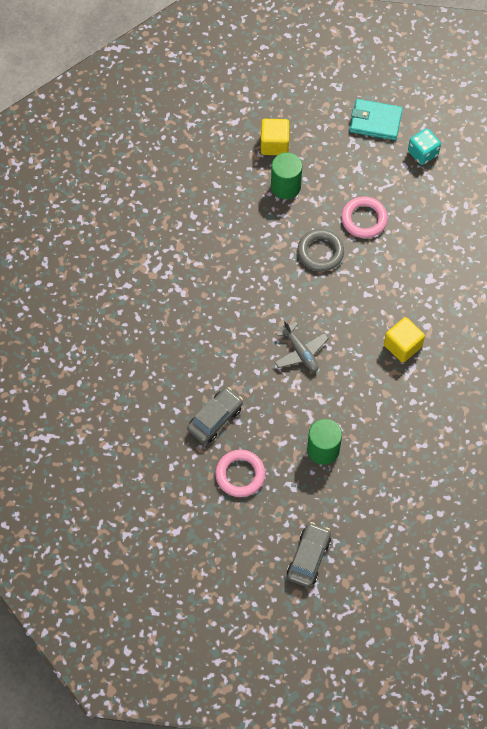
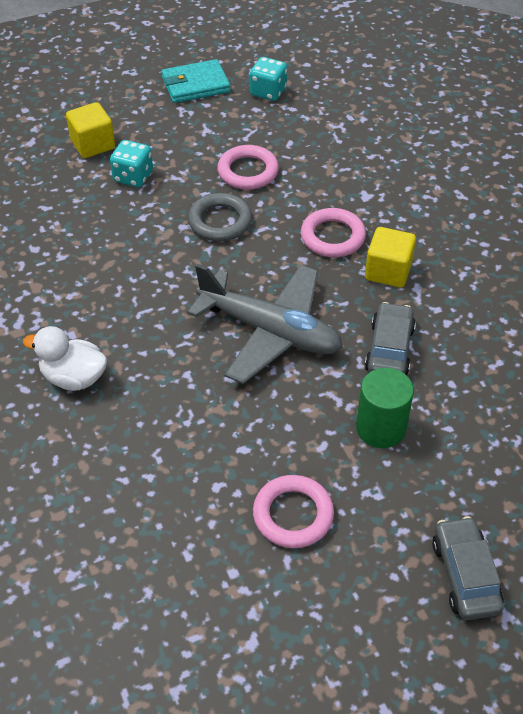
camera: 30 degrees left, 15 degrees down
grey car [187,387,243,444] -> grey car moved to [365,302,416,375]
green cylinder [271,152,302,199] -> turquoise dice [110,140,153,187]
grey plane [275,320,329,372] -> grey plane [187,263,343,384], size x1.86
none -> white duck [23,326,107,391]
none -> pink ring [301,208,366,257]

